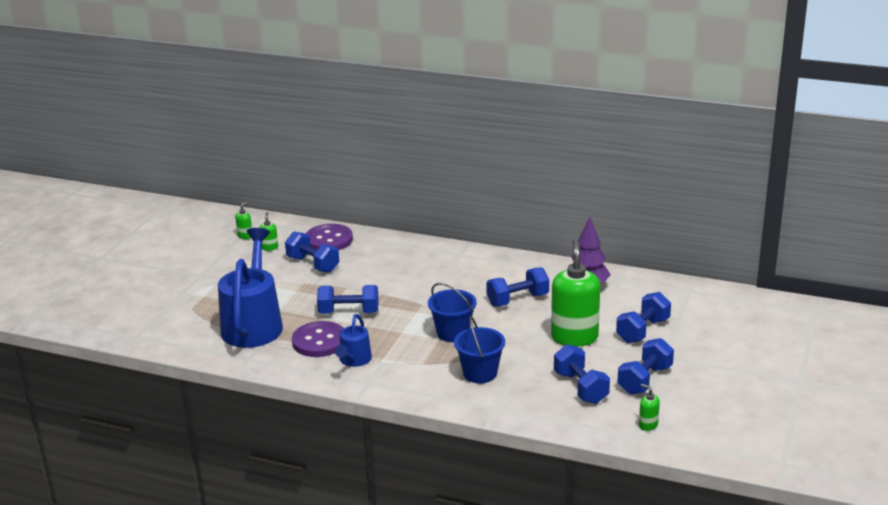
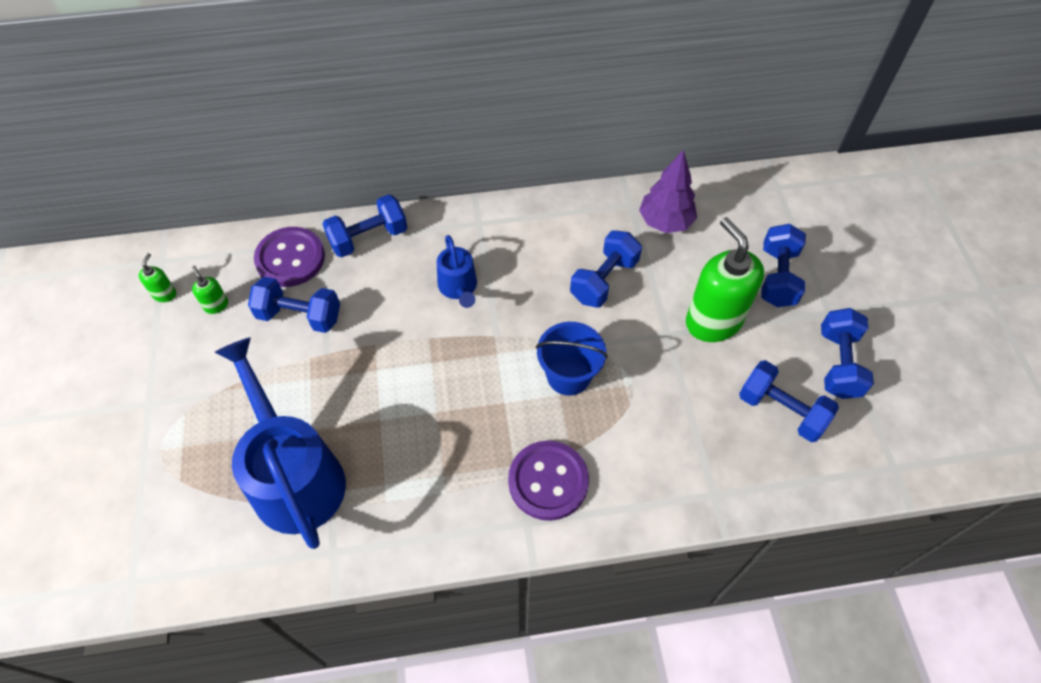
camera: 30 degrees left, 30 degrees up
purple button [292,321,344,357] -> purple button moved to [508,441,589,521]
blue dumbbell [317,285,379,314] -> blue dumbbell moved to [323,194,407,257]
blue watering can [335,314,372,367] -> blue watering can moved to [437,235,477,308]
blue bucket [454,316,505,383] -> none
green soap dispenser [639,384,660,431] -> none

